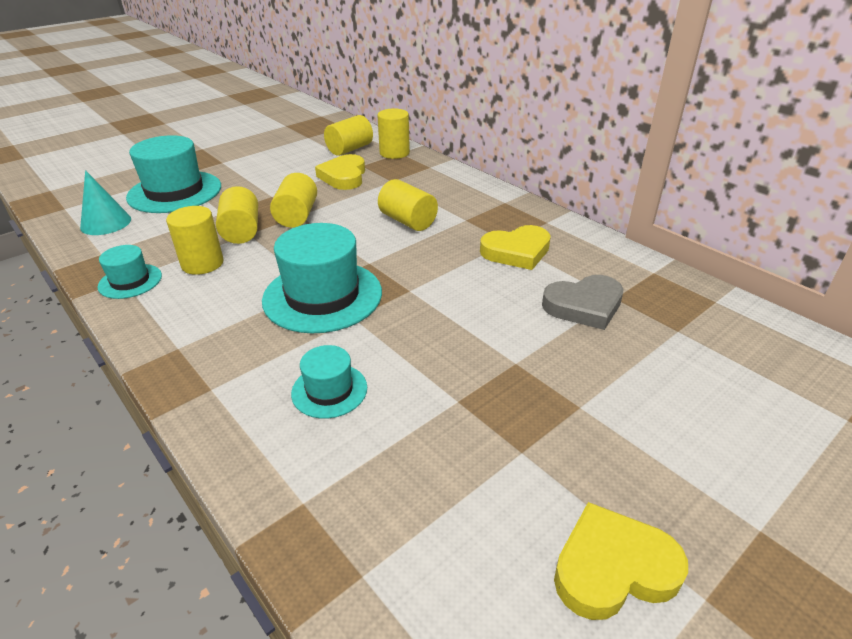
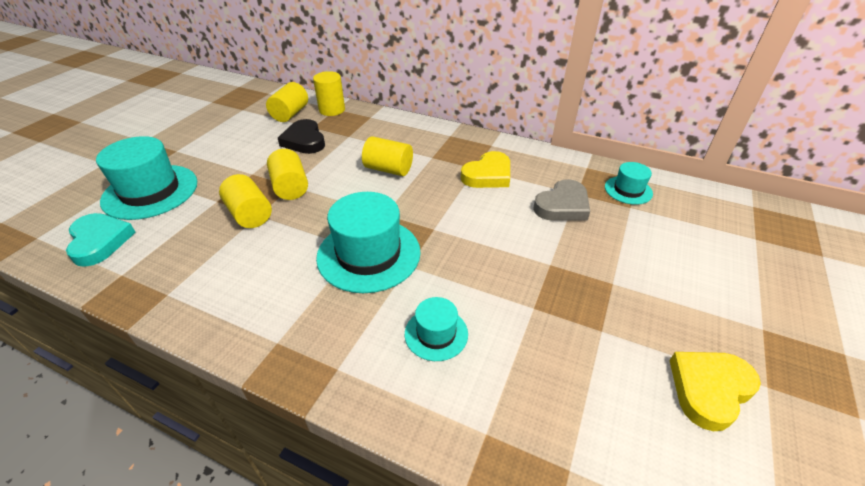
camera: 25 degrees left, 5 degrees up
turquoise cone [80,170,131,235] -> turquoise heart [66,213,136,267]
turquoise hat [97,245,162,299] -> turquoise hat moved to [605,162,653,205]
yellow cylinder [166,206,224,275] -> none
yellow heart [315,154,365,190] -> black heart [278,119,325,154]

